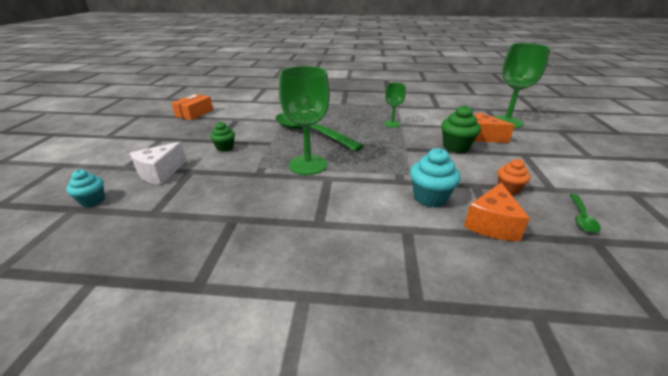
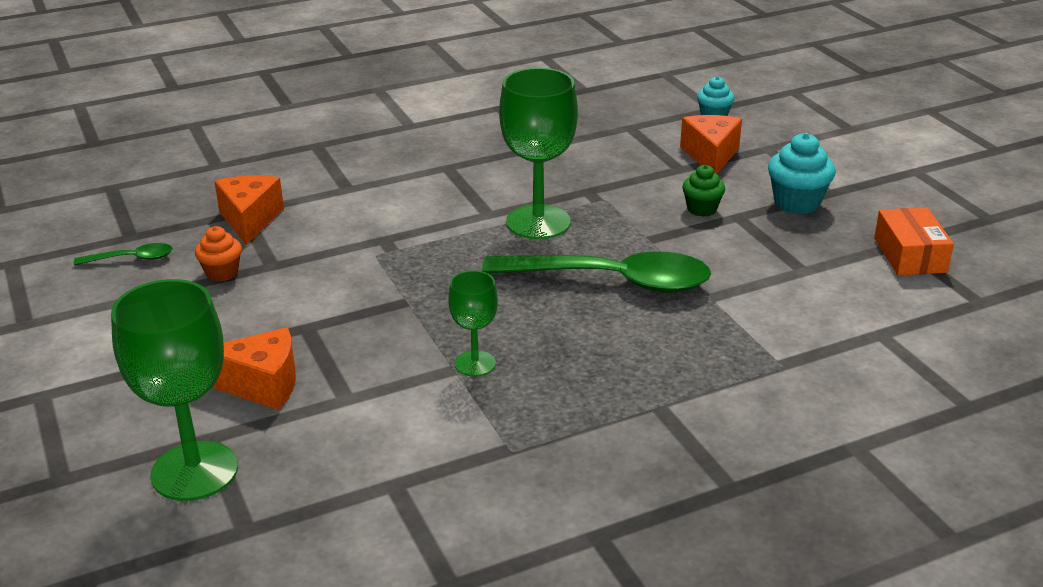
camera: 150 degrees right, 0 degrees up
white cheese [130,142,187,185] -> orange cheese [680,115,742,174]
turquoise cupcake [410,148,461,208] -> turquoise cupcake moved to [768,133,836,214]
green cupcake [441,105,481,153] -> none
green spoon [570,194,601,233] -> green spoon turned 90 degrees clockwise [74,243,173,265]

